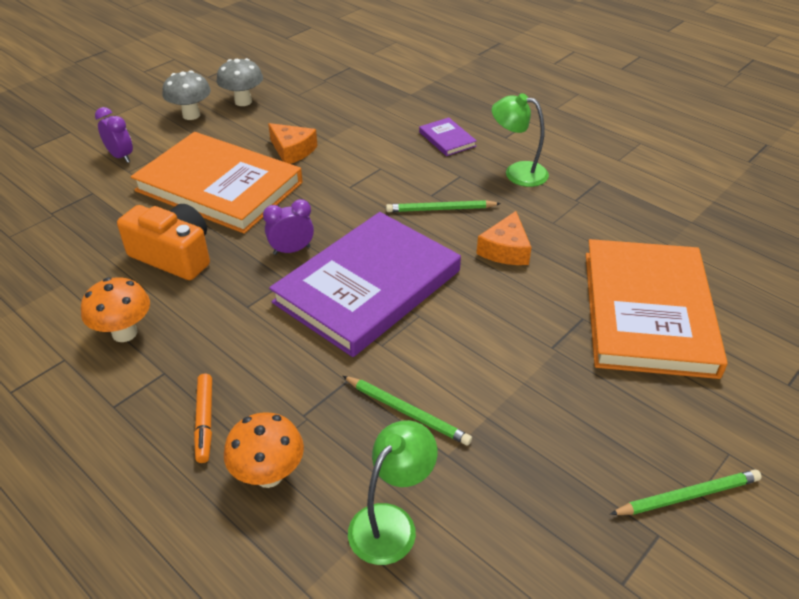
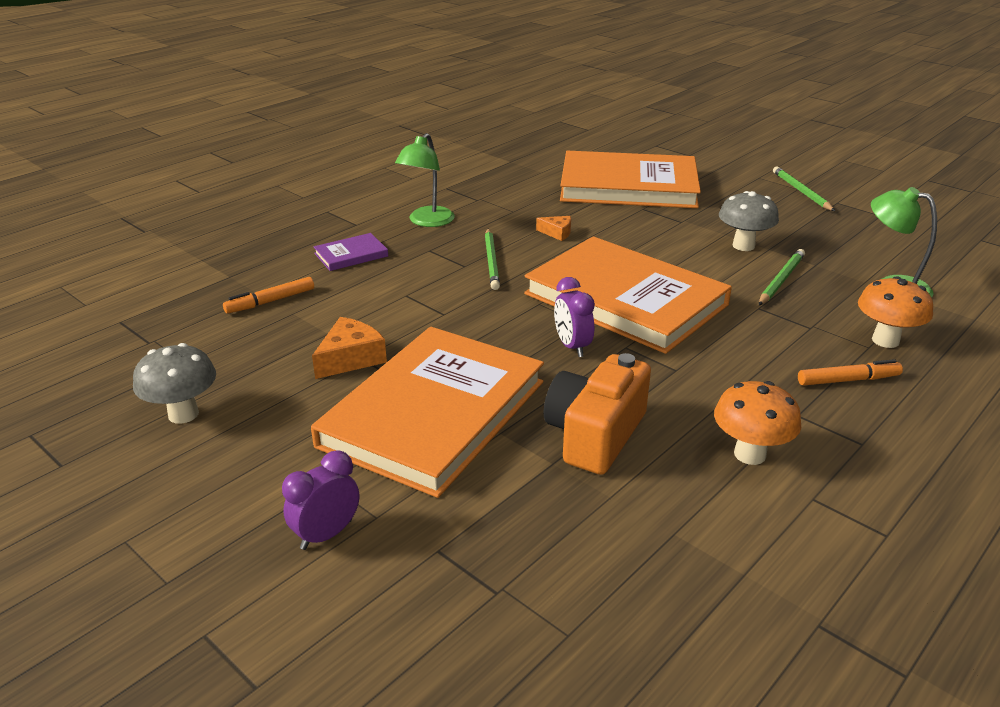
camera: 90 degrees left, 10 degrees down
grey mushroom [162,71,211,120] -> grey mushroom moved to [719,191,779,251]
purple book [269,212,461,357] -> orange book [524,236,732,354]
orange cheese [476,211,532,265] -> orange cheese [536,216,571,241], size x0.61
none -> orange marker [223,277,314,314]

